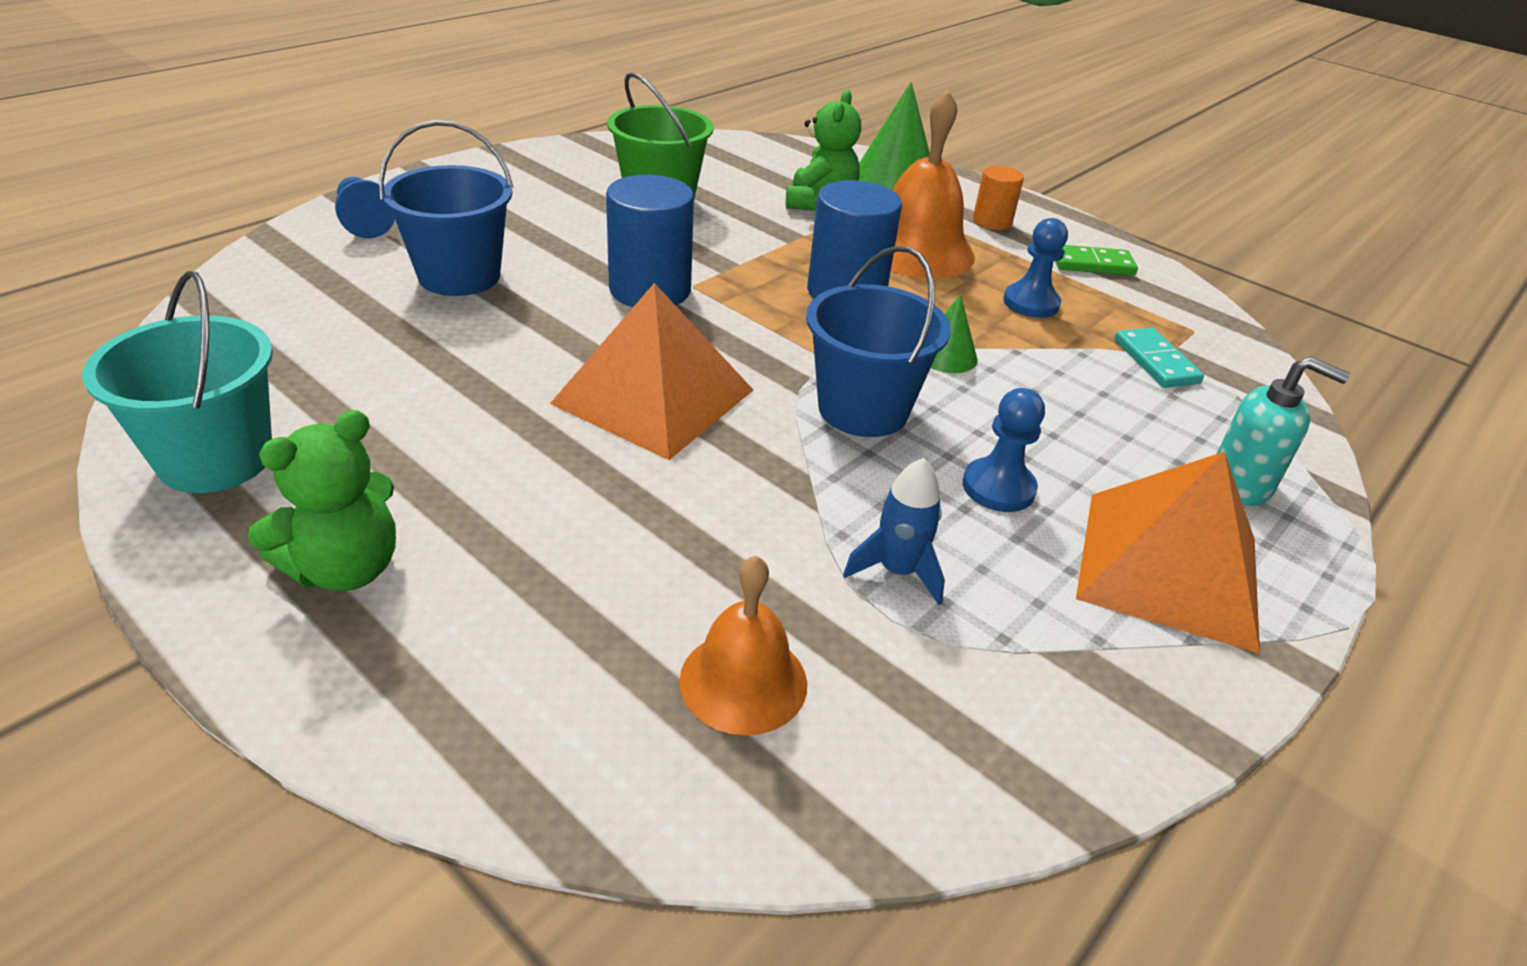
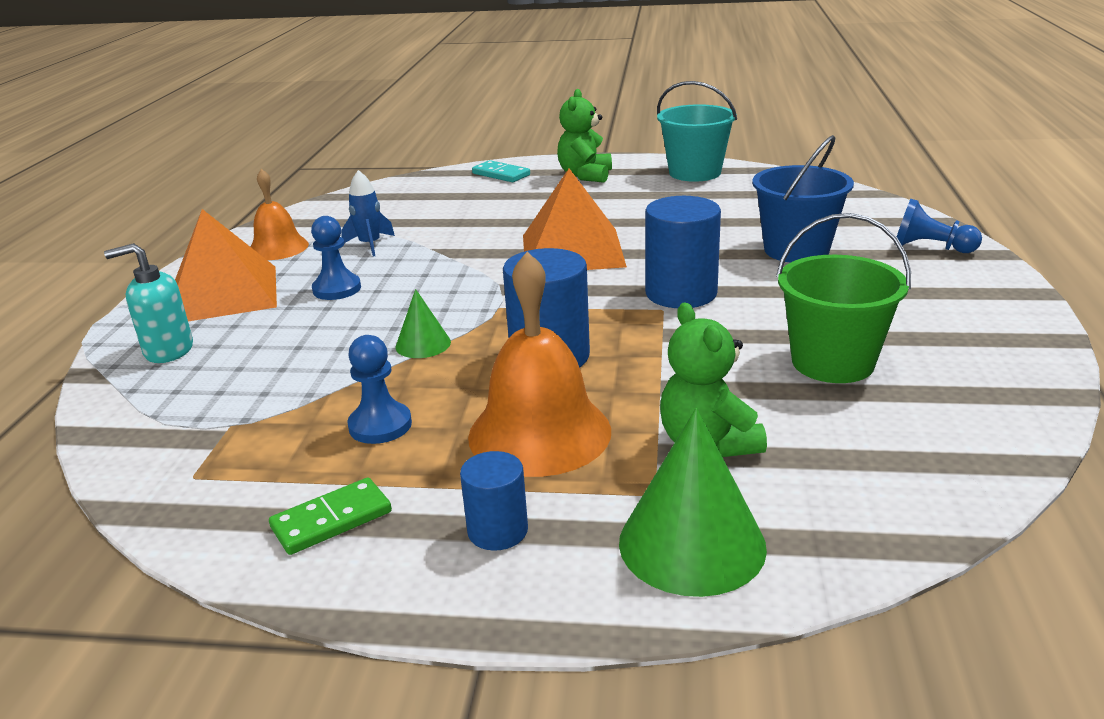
camera: 150 degrees right, 10 degrees down
orange bell [679,556,807,735] -> orange bell moved to [250,169,309,260]
blue bucket [806,246,951,437] -> none
orange cylinder [973,166,1024,230] -> blue cylinder [460,451,528,551]
turquoise domino [1115,328,1204,388] -> turquoise domino moved to [472,160,530,182]

